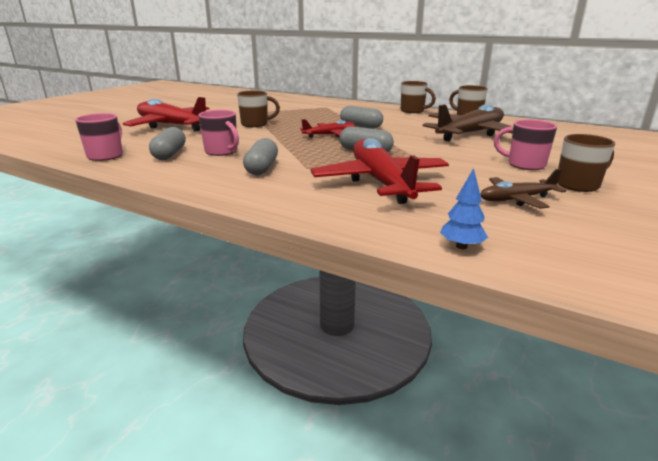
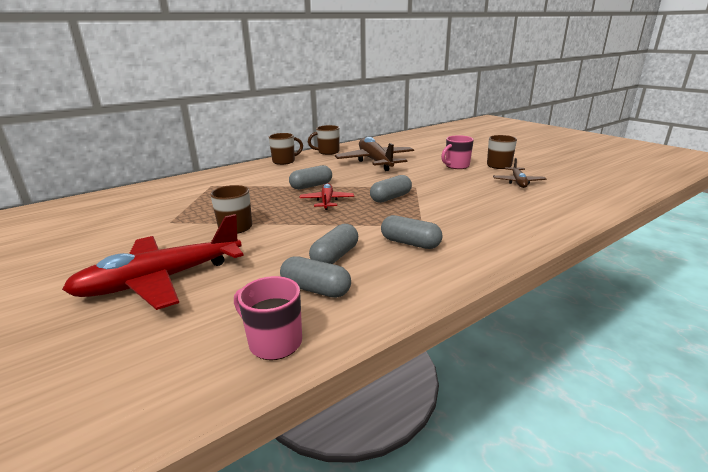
camera: 65 degrees left, 0 degrees up
pink mug [198,110,239,156] -> grey capsule [309,224,358,264]
red plane [310,138,449,204] -> none
blue tree [440,168,488,249] -> none

